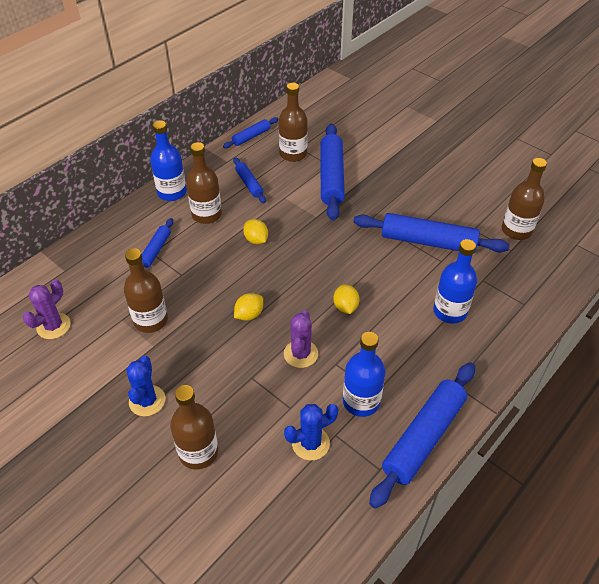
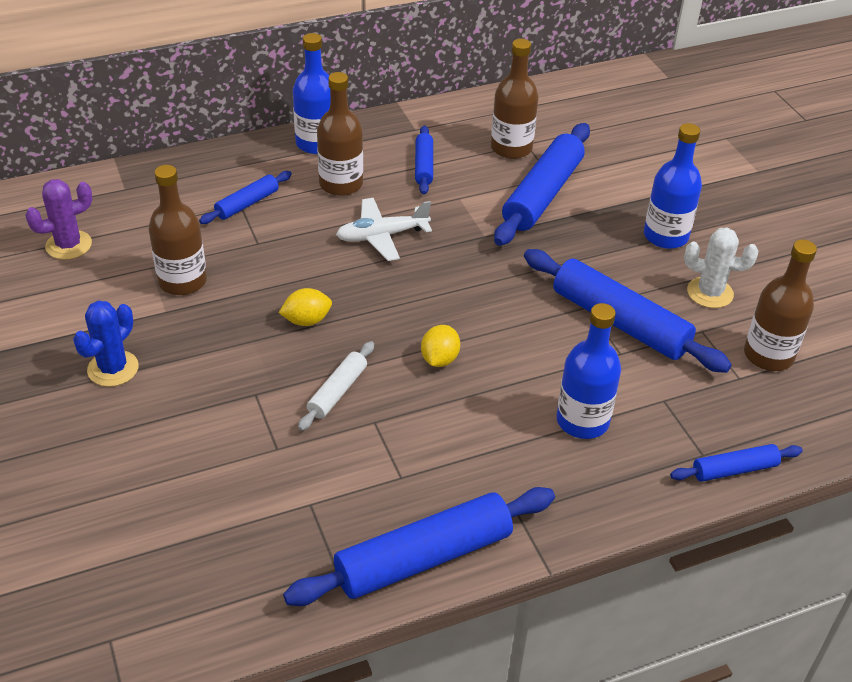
camera: 25 degrees right, 5 degrees down
brown bottle [170,385,218,470] -> none
blue rolling pin [223,117,278,148] -> blue rolling pin moved to [670,444,803,482]
yellow lemon [243,219,268,244] -> white plane [336,198,432,261]
purple cactus [284,310,318,368] -> white rolling pin [298,341,374,431]
blue cactus [284,404,338,460] -> none
blue bottle [343,332,386,417] -> blue bottle moved to [644,123,702,249]
none -> white cactus [684,228,758,308]

